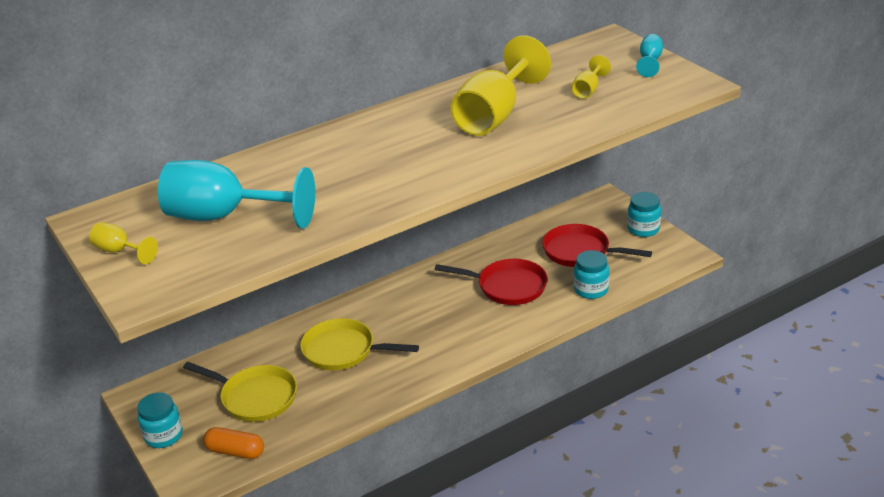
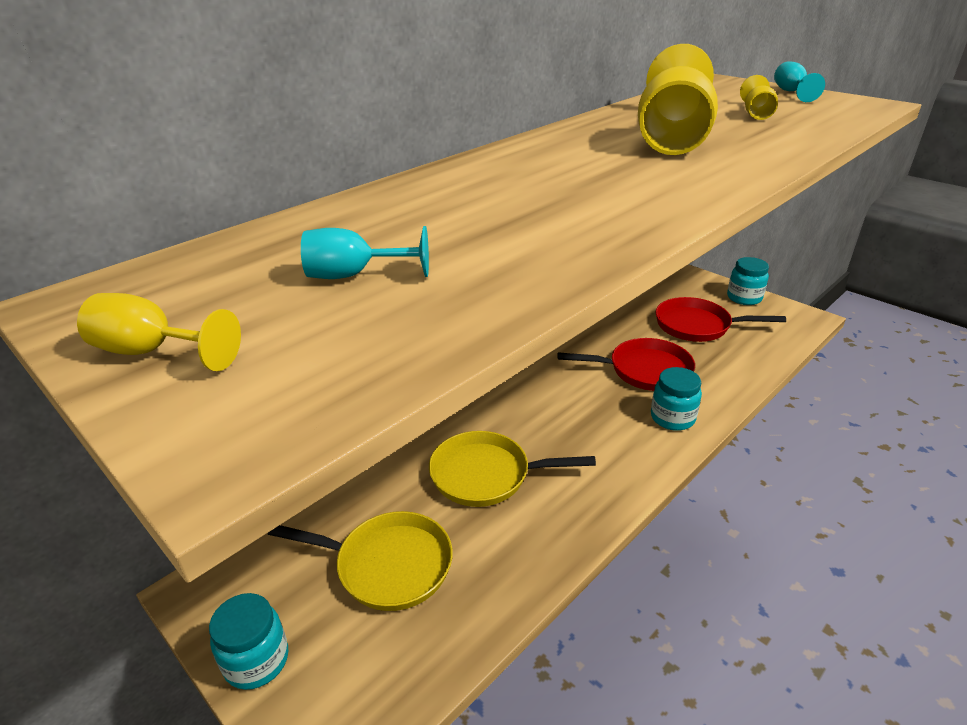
camera: 15 degrees left, 0 degrees up
turquoise goblet [158,160,315,229] -> turquoise goblet [301,226,429,279], size x0.45
orange capsule [203,427,264,459] -> none
turquoise jar [574,250,609,299] -> turquoise jar moved to [651,367,702,431]

